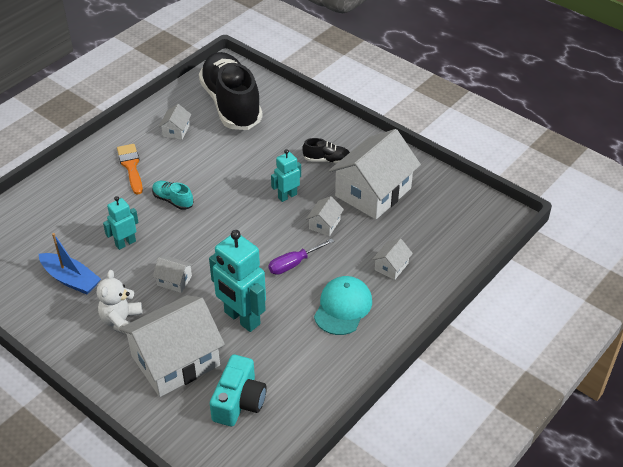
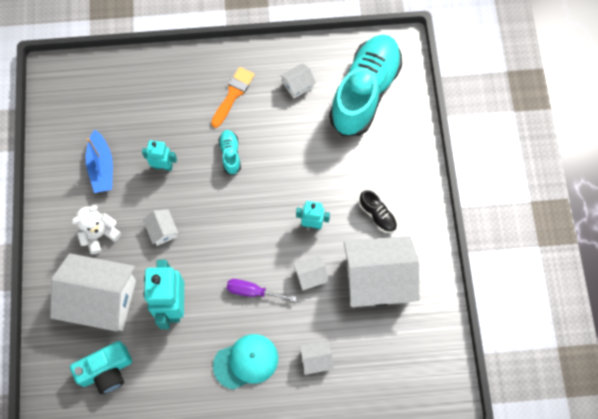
camera: 45 degrees right, 25 degrees up
black shoe [199,52,263,130] -> turquoise shoe [329,35,402,136]

